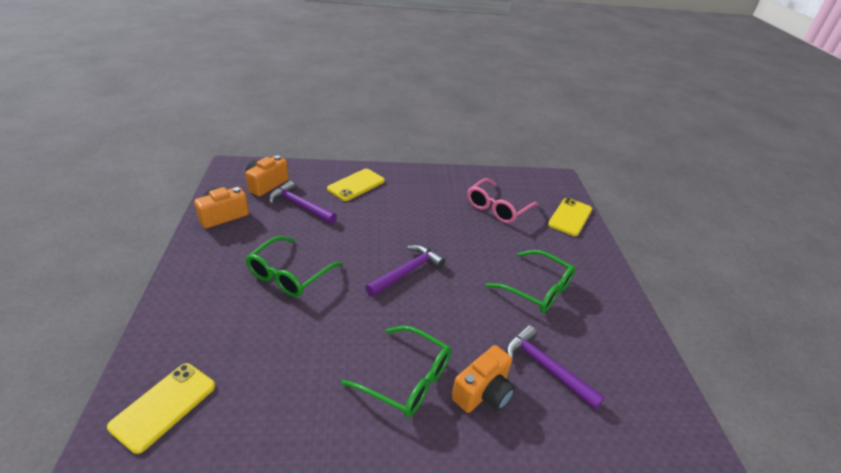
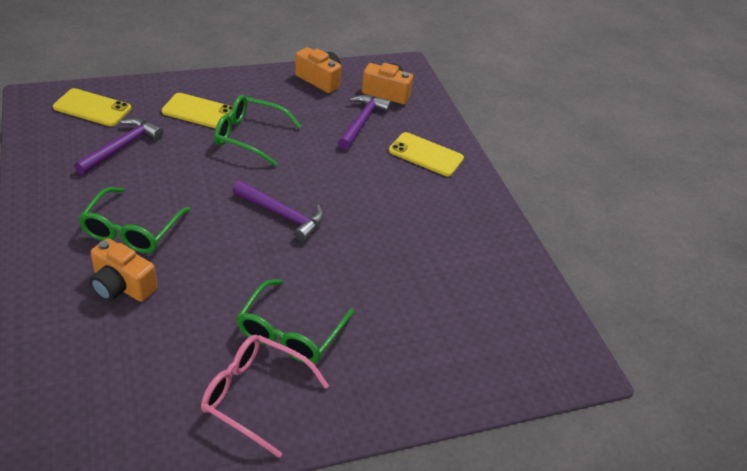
camera: 75 degrees right, 5 degrees up
pink glasses [467,178,539,223] -> pink glasses moved to [201,335,329,458]
purple hammer [506,325,605,410] -> purple hammer moved to [74,118,163,175]
yellow phone [548,198,592,236] -> yellow phone moved to [162,93,233,129]

